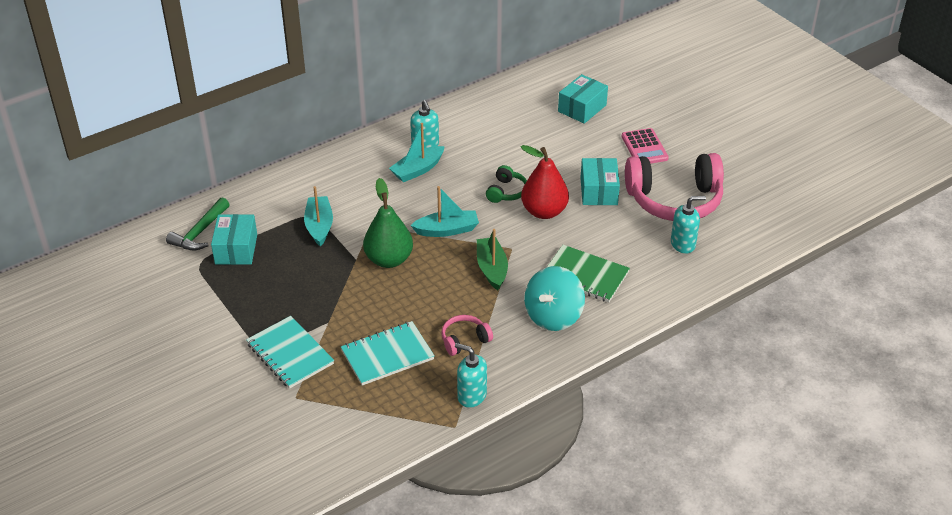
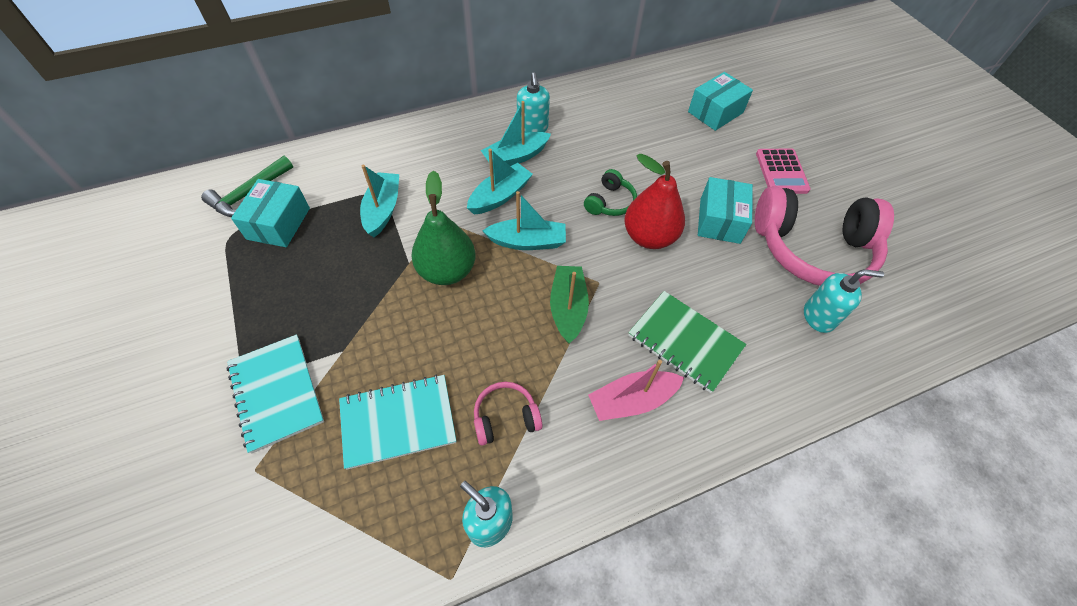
camera: 10 degrees right, 15 degrees up
turquoise spinning top [524,266,585,331] -> pink boat [588,360,684,421]
none -> turquoise boat [467,148,533,215]

